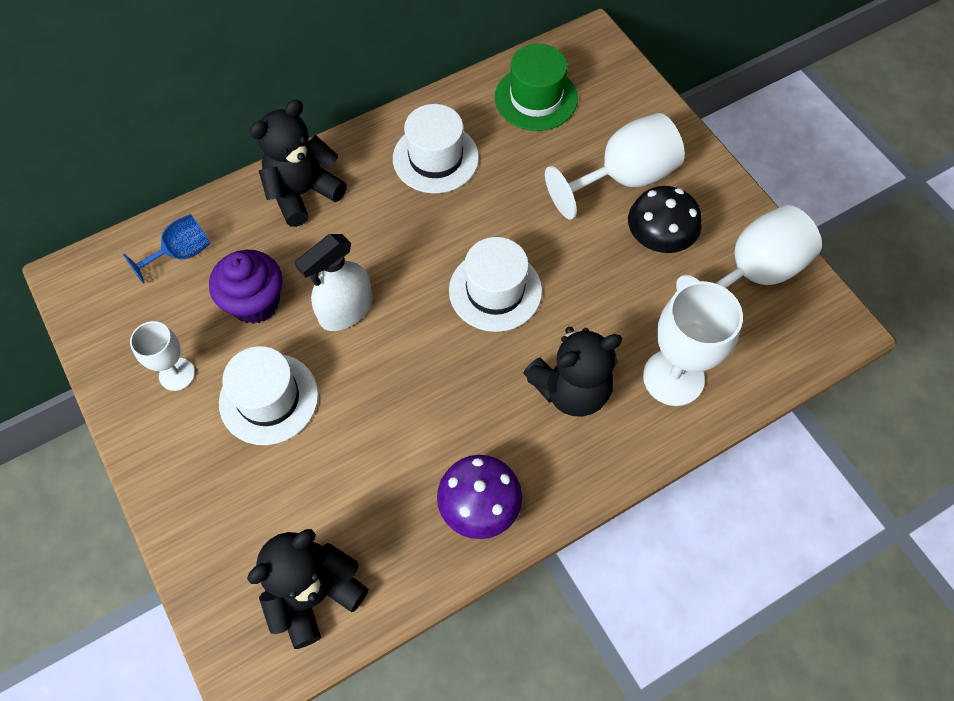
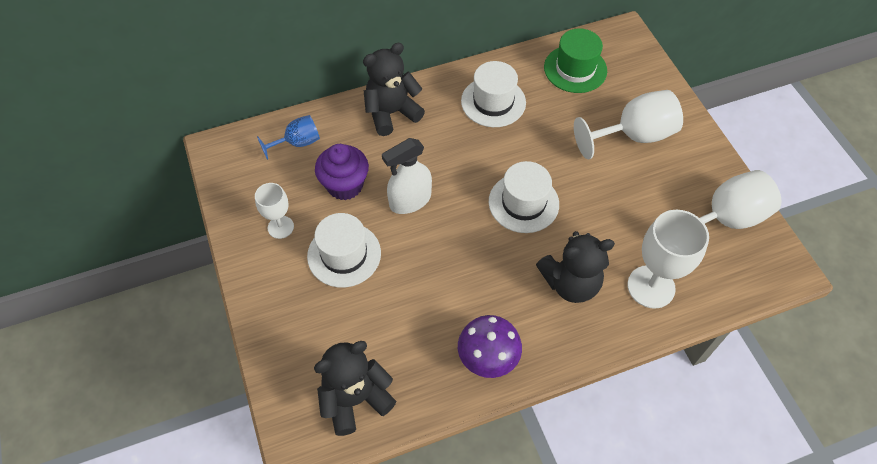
camera: 10 degrees right, 5 degrees down
black mushroom [628,186,702,253] -> none

